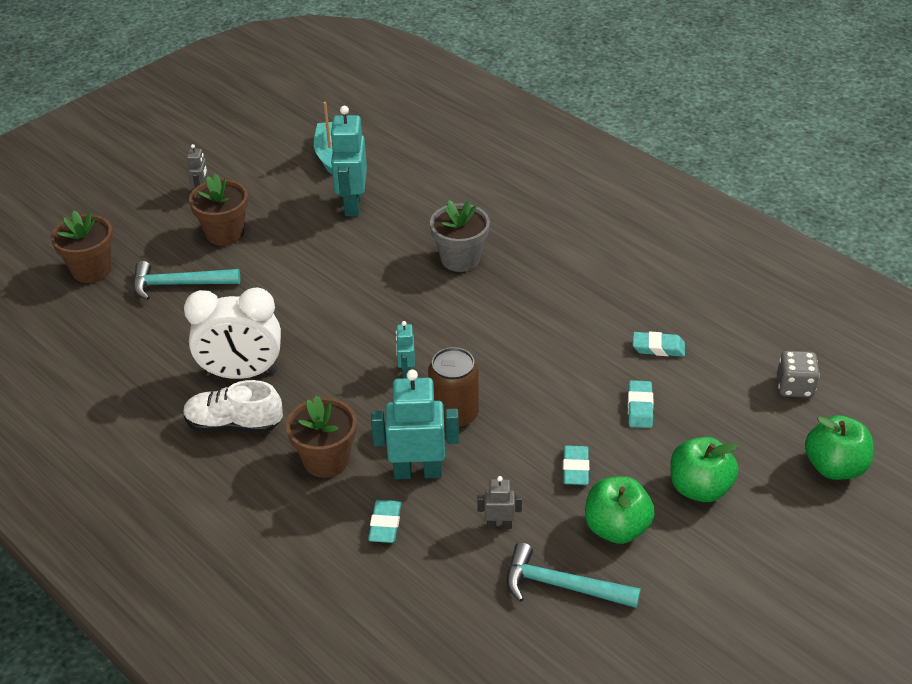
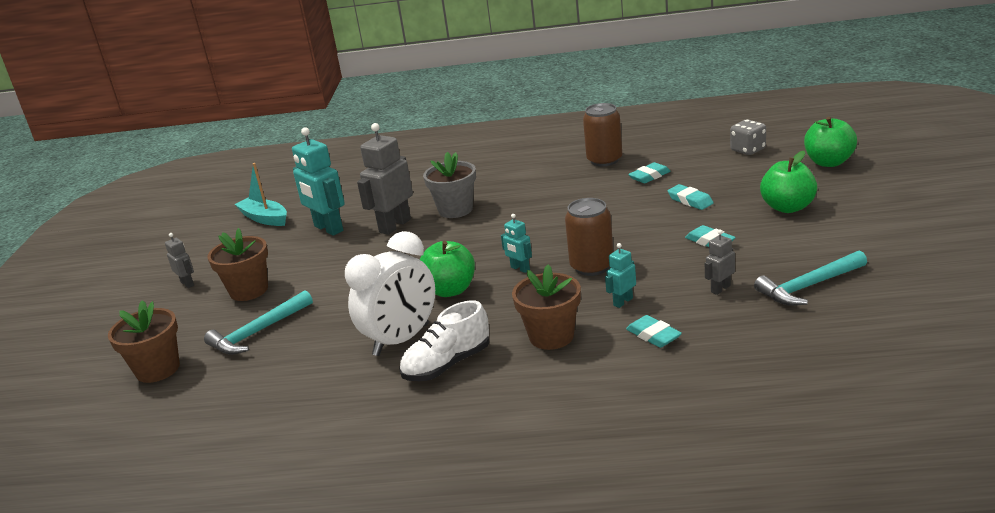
camera: 40 degrees left, 15 degrees down
turquoise robot [371,370,459,480] -> turquoise robot [605,243,636,308], size x0.50
green apple [585,476,655,544] -> green apple moved to [419,241,475,297]
none -> grey robot [357,123,413,235]
none -> brown can [583,103,622,166]

